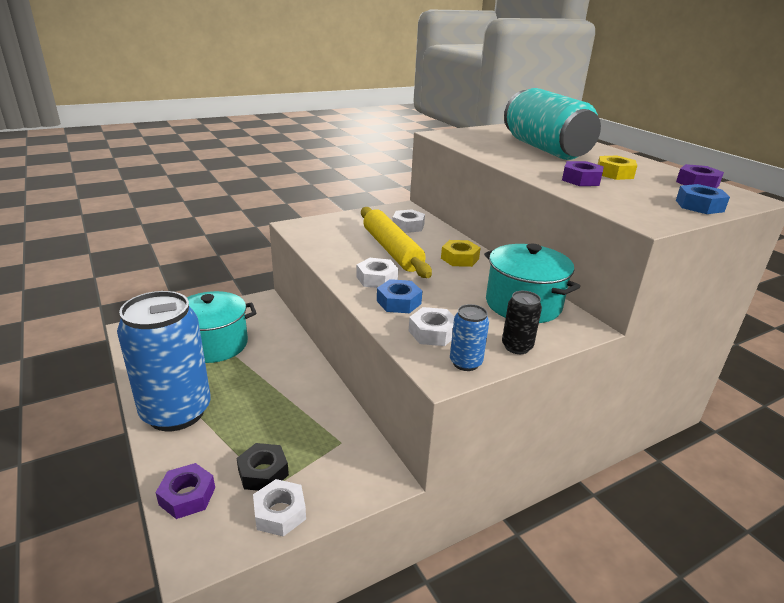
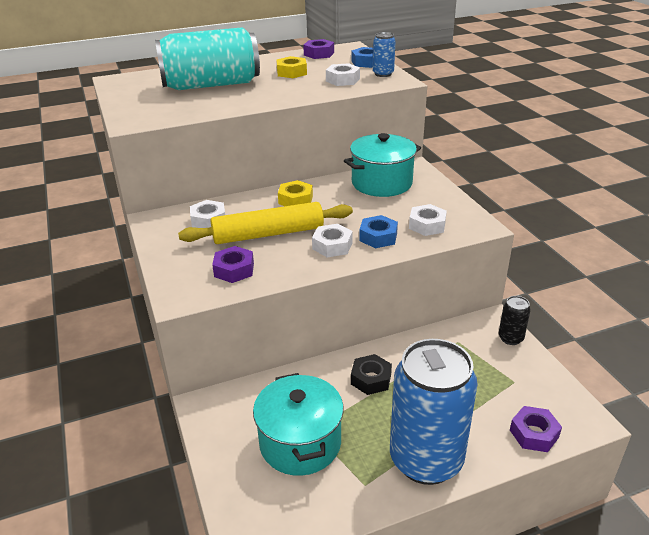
camera: 80 degrees left, 5 degrees up
black nut [237,443,289,491] -> black nut moved to [351,354,392,395]
white nut [253,479,306,537] -> white nut moved to [326,63,360,86]
blue can [450,304,489,371] -> blue can moved to [373,32,396,77]
black can [502,291,542,354] -> black can moved to [499,296,531,345]
purple nut [562,161,604,186] -> purple nut moved to [212,246,254,283]

